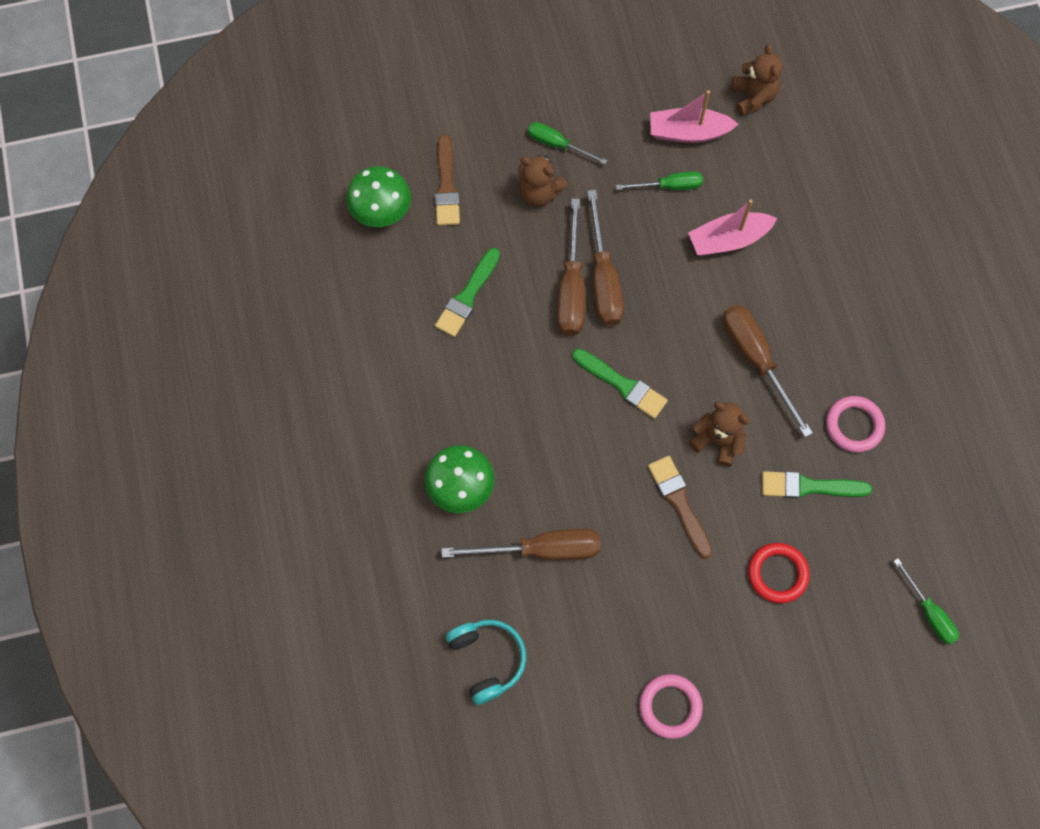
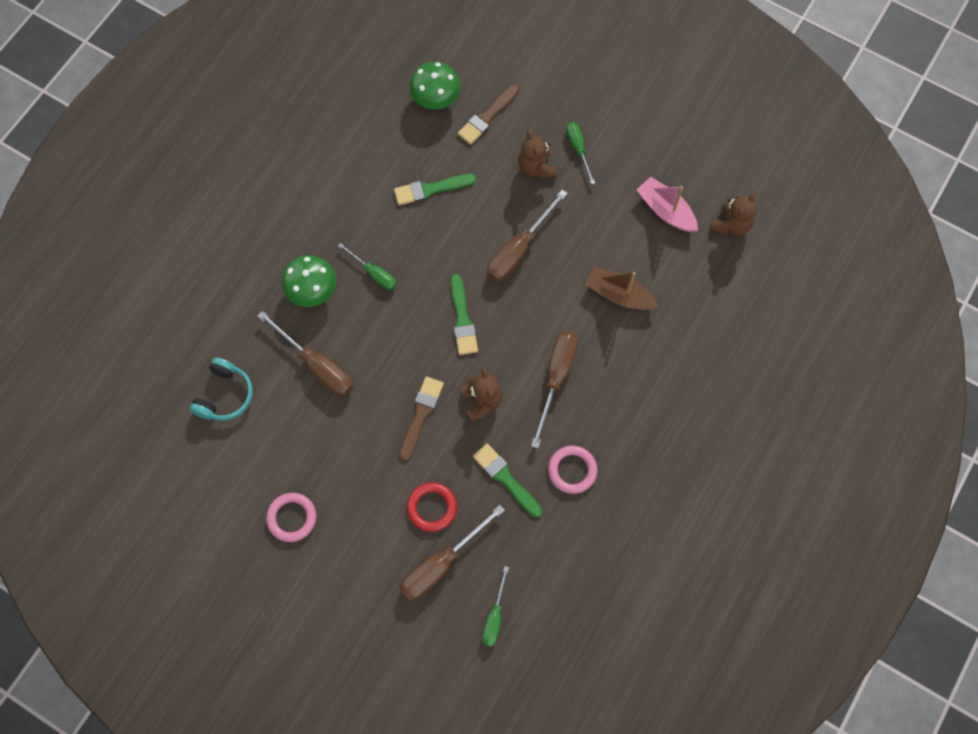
camera: 45 degrees right, 0 degrees up
brown screwdriver [557,198,585,336] -> brown screwdriver moved to [400,505,505,601]
green screwdriver [616,171,703,190] -> green screwdriver moved to [338,243,396,290]
pink boat [688,200,777,256] -> brown boat [585,266,658,310]

